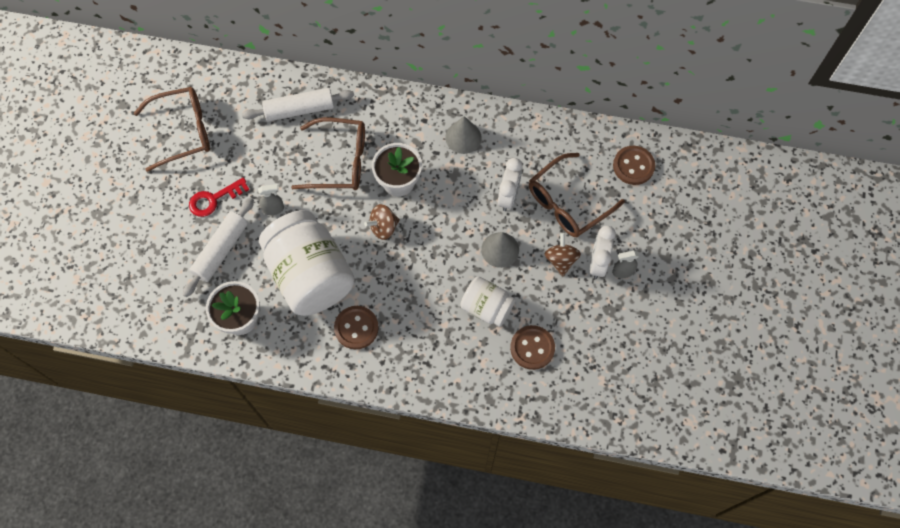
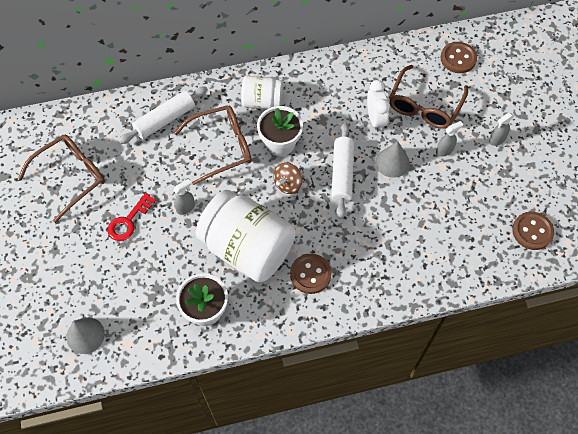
camera: 25 degrees left, 5 degrees down
white rolling pin [183,198,254,297] -> white rolling pin moved to [331,123,354,219]
grey cone [445,116,482,154] -> grey cone moved to [66,317,105,354]
white jar [460,276,515,327] -> white jar moved to [241,76,282,109]
brown button [510,325,555,370] -> brown button moved to [512,212,554,250]
brown spinning top [545,233,581,276] -> grey spray bottle [436,121,463,157]
white clock [590,226,616,279] -> none

